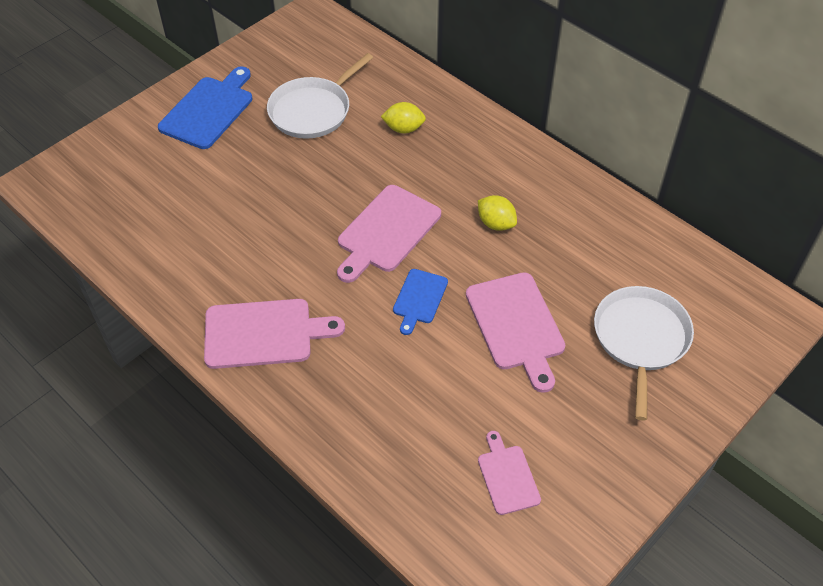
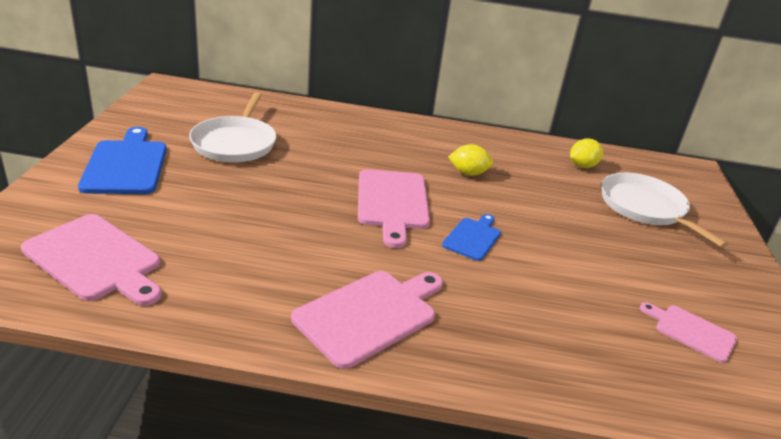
camera: 40 degrees left, 20 degrees down
yellow lemon [381,102,426,134] -> yellow lemon moved to [570,139,603,168]
blue cutting board [393,269,448,335] -> blue cutting board turned 135 degrees counterclockwise [442,214,501,261]
pink cutting board [466,272,566,393] -> pink cutting board moved to [21,214,162,306]

